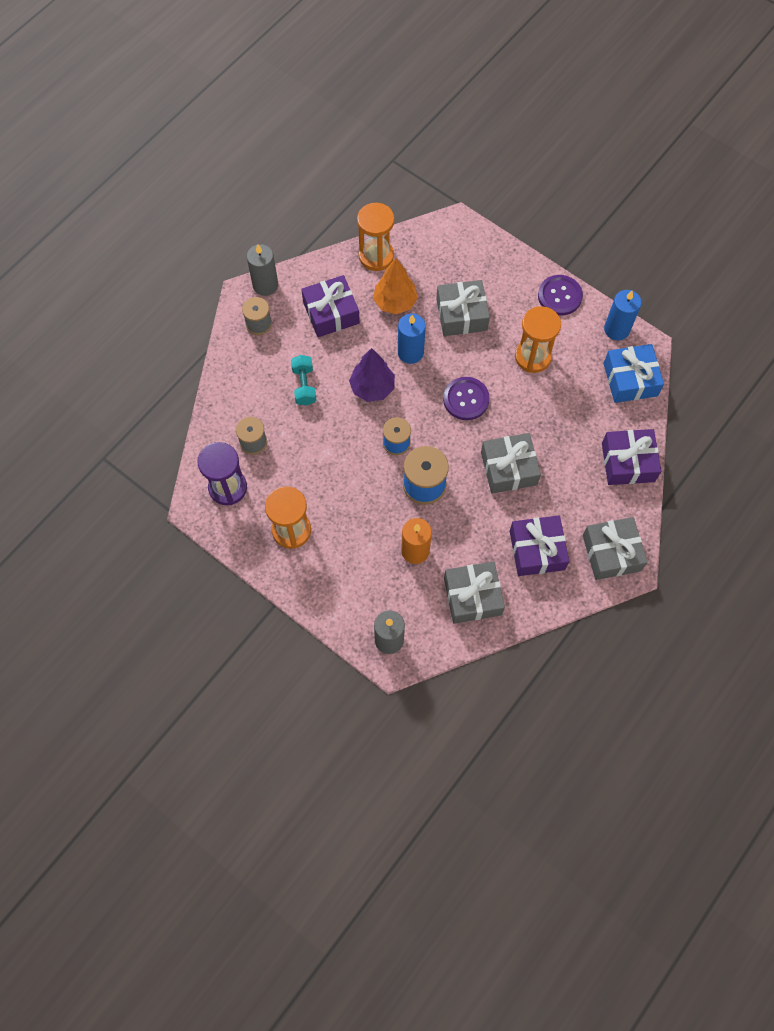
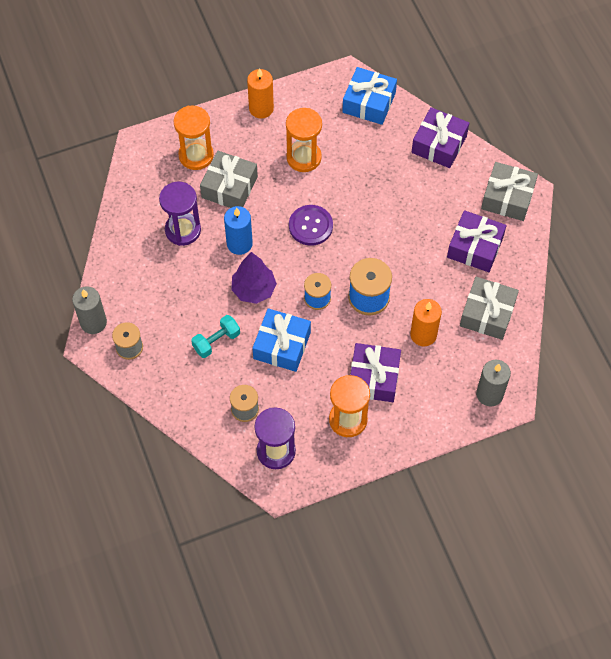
camera: 60 degrees left, 5 degrees down
turquoise dumbbell [291,355,317,406] -> turquoise dumbbell turned 60 degrees counterclockwise [191,315,240,358]
purple gift [301,275,360,337] -> purple gift moved to [350,343,401,402]
orange hourglass [357,203,394,271] -> orange hourglass moved to [174,105,214,170]
orange tree [373,258,418,315] -> purple hourglass [159,182,201,246]
grey gift [481,433,541,494] -> none
purple button [538,275,583,315] -> orange candle [247,68,274,119]
blue candle [604,290,642,340] -> none
none -> blue gift [253,308,311,372]

